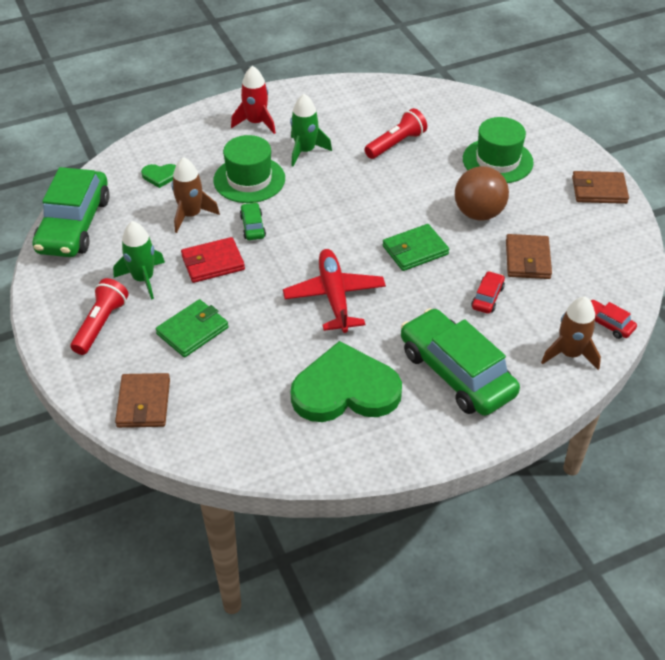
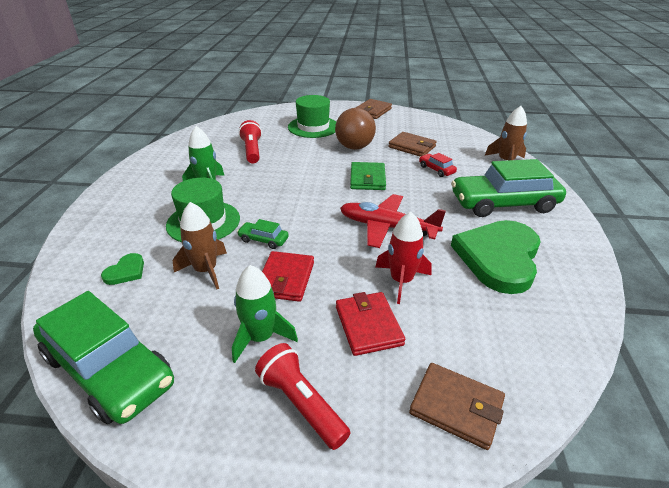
camera: 60 degrees left, 10 degrees down
green wallet [156,299,228,357] -> red wallet [336,292,405,356]
red rocket [231,66,276,134] -> red rocket moved to [375,212,432,304]
red car [590,300,637,339] -> none

